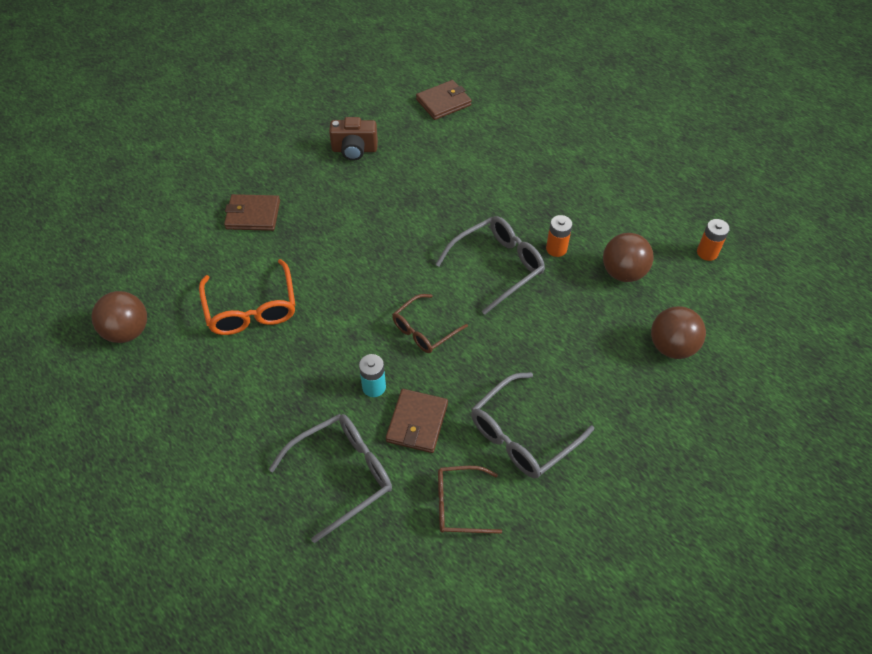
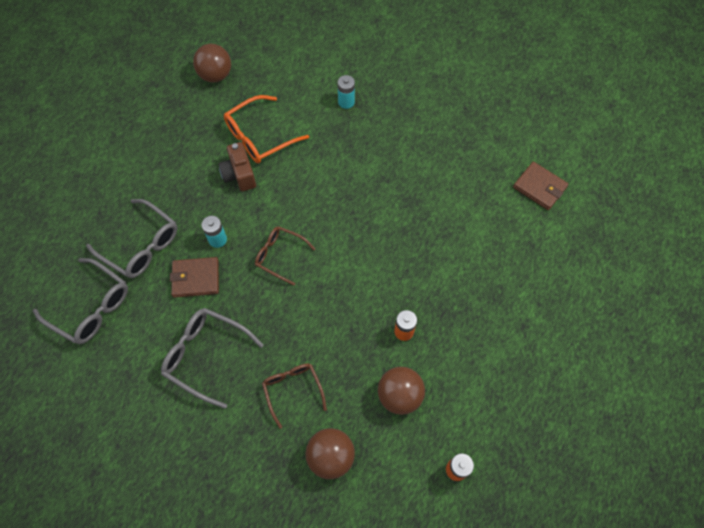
camera: 70 degrees right, 10 degrees up
brown wallet [224,194,280,231] -> turquoise battery [338,75,355,109]
brown camera [329,117,378,161] -> brown camera moved to [218,142,256,191]
grey glasses [435,216,545,315] -> grey glasses moved to [33,258,128,344]
brown glasses [438,466,502,533] -> brown glasses moved to [262,363,327,429]

